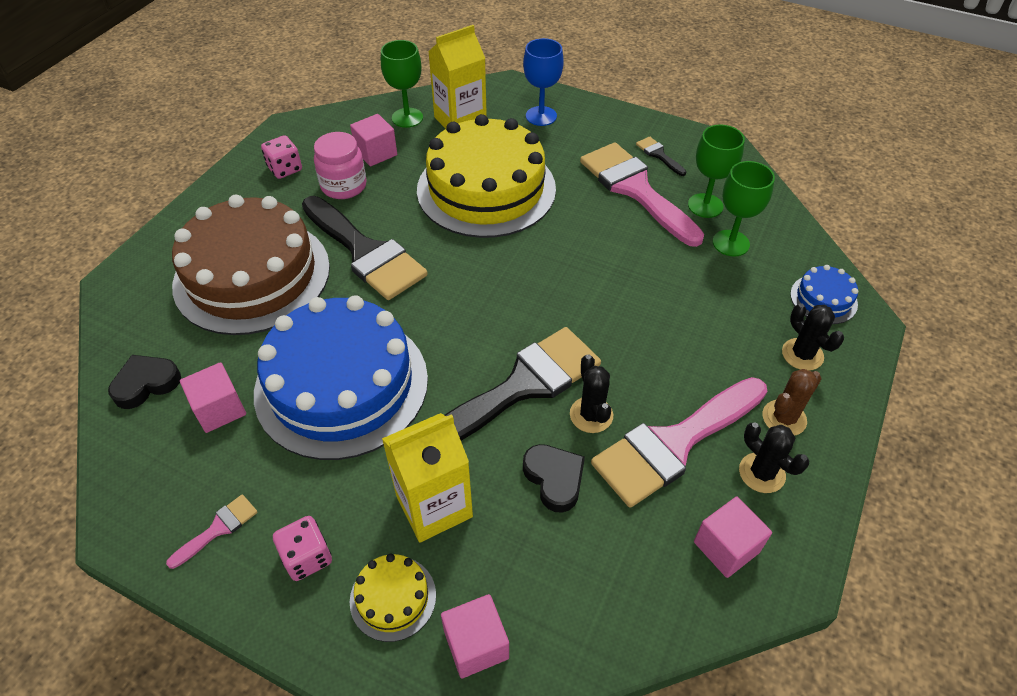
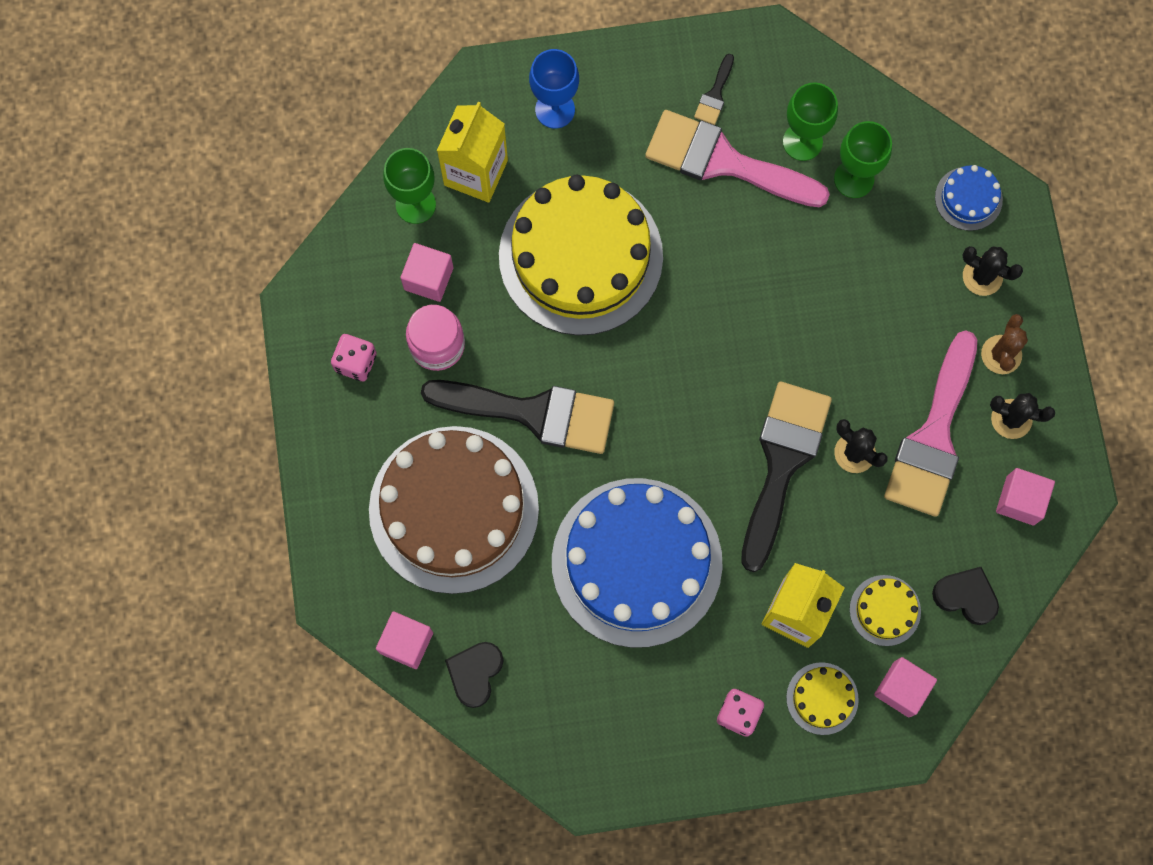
camera: 35 degrees left, 25 degrees up
pink brush [166,494,258,569] -> none
pink cube [180,362,246,433] -> pink cube moved to [376,611,433,669]
black heart [523,444,585,513] -> black heart moved to [932,567,999,625]
black brush [636,137,687,176] -> black brush turned 90 degrees counterclockwise [694,54,734,125]
none -> yellow cake [850,575,921,646]

